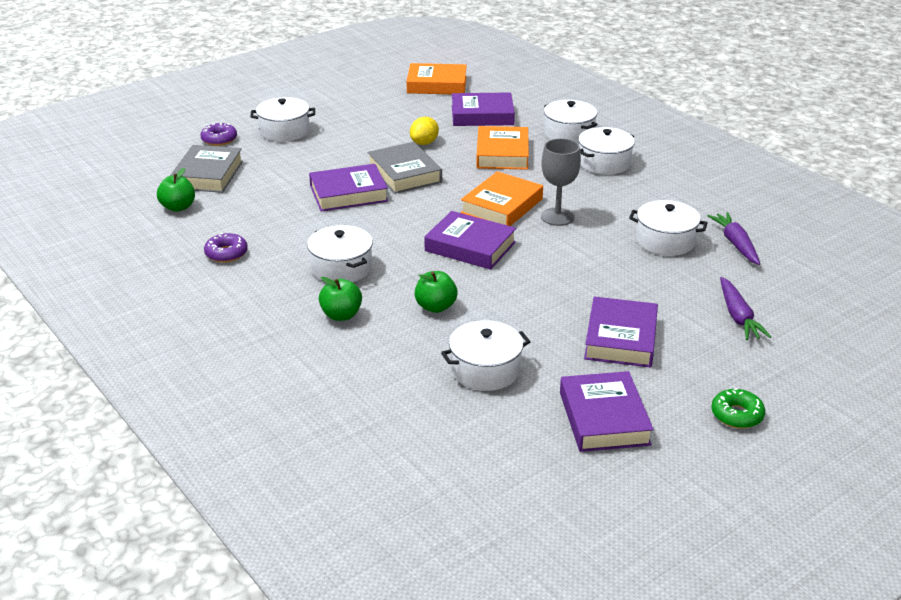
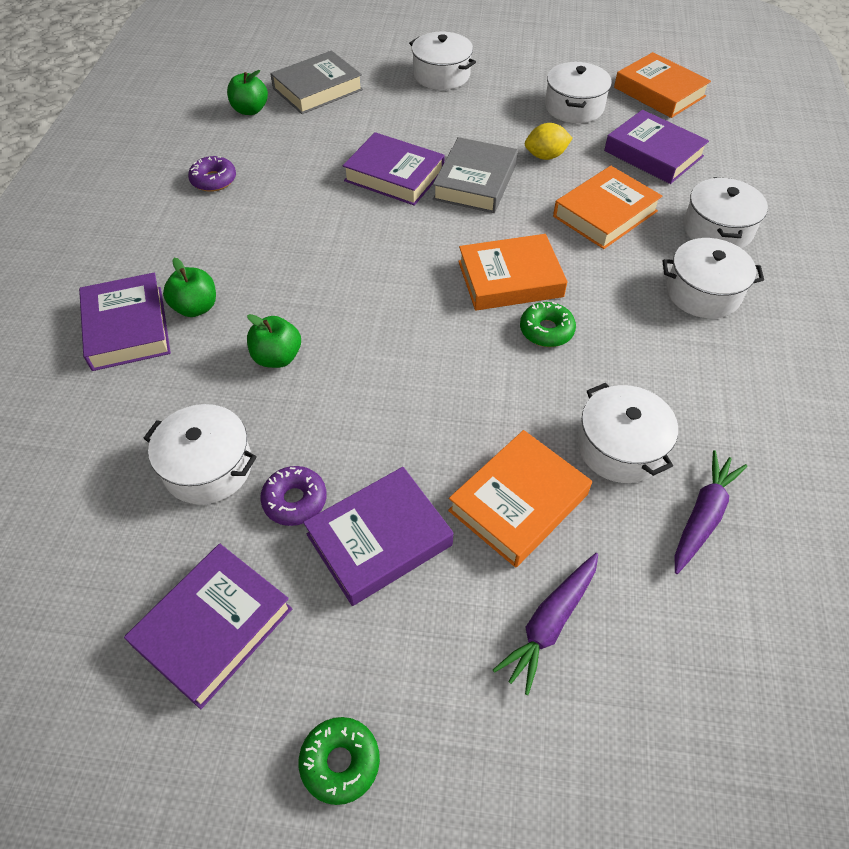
camera: 45 degrees right, 20 degrees up
purple donut [200,123,237,146] -> purple donut moved to [260,466,327,526]
white pot [307,225,373,282] -> white pot moved to [545,62,612,123]
purple book [424,211,516,270] -> purple book moved to [79,273,171,371]
grey goblet [541,138,581,226] -> green donut [520,301,576,347]
none -> orange book [448,430,592,568]

